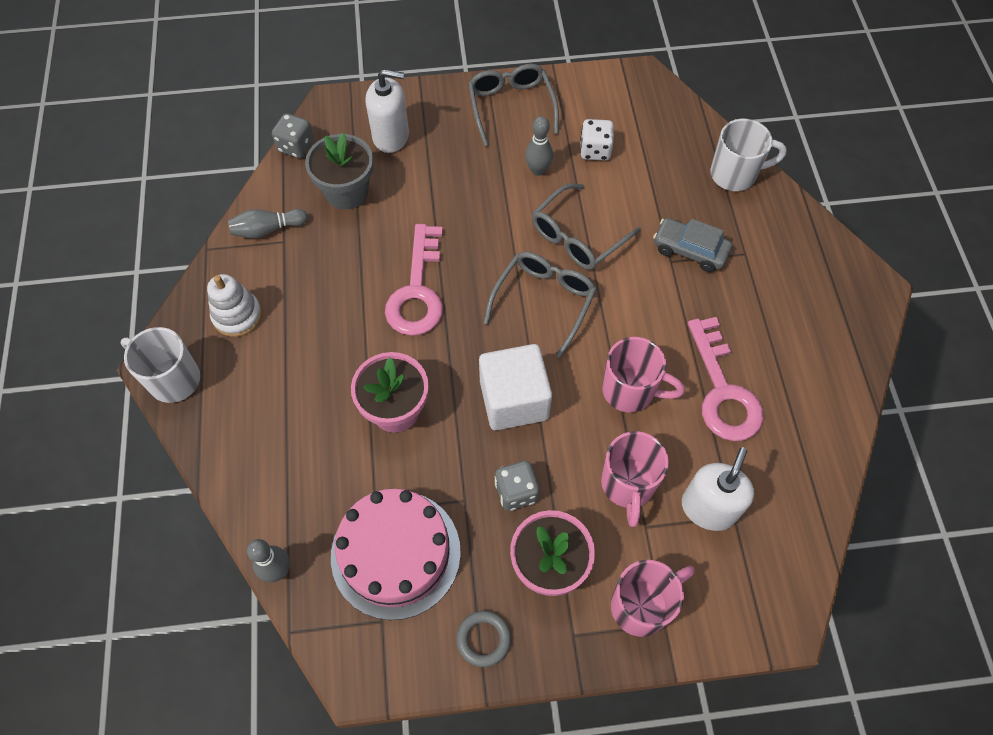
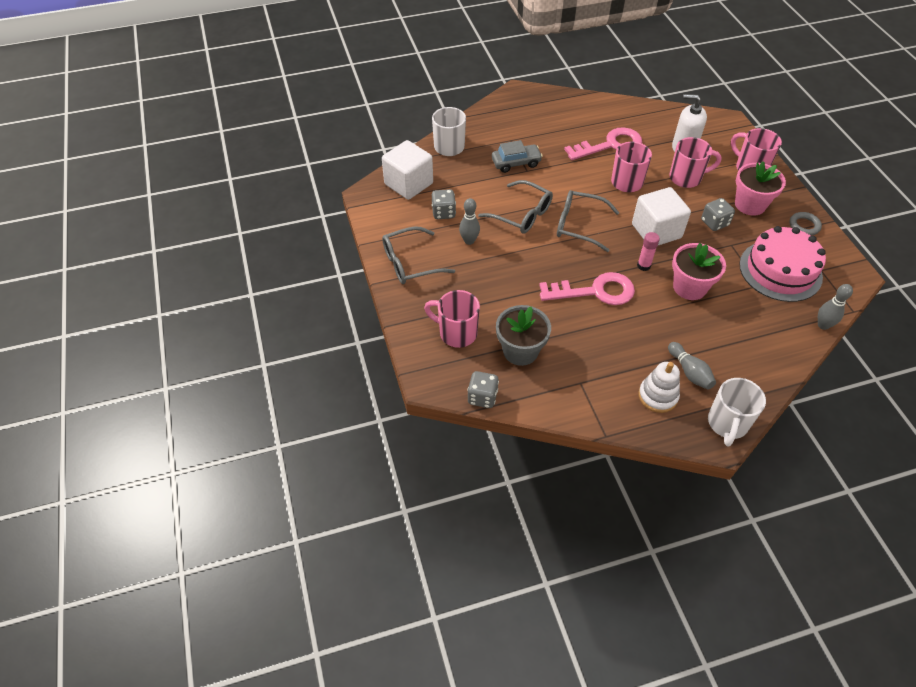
camera: 100 degrees left, 10 degrees down
grey bowling pin [228,209,308,238] -> grey bowling pin moved to [668,342,716,390]
white soap dispenser [365,69,409,153] -> pink mug [424,290,480,348]
white dice [580,119,614,160] -> grey dice [432,189,456,219]
grey car [653,218,732,272] -> grey car turned 120 degrees counterclockwise [492,140,543,173]
none -> white cube [382,140,433,200]
none -> pink glue stick [637,232,660,271]

